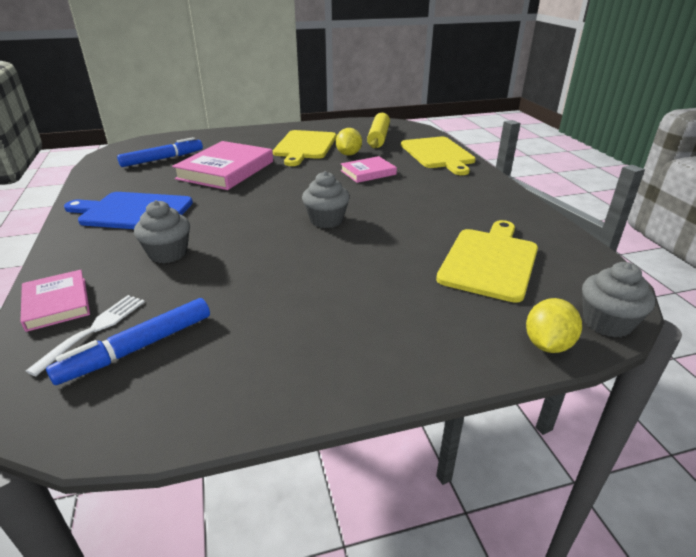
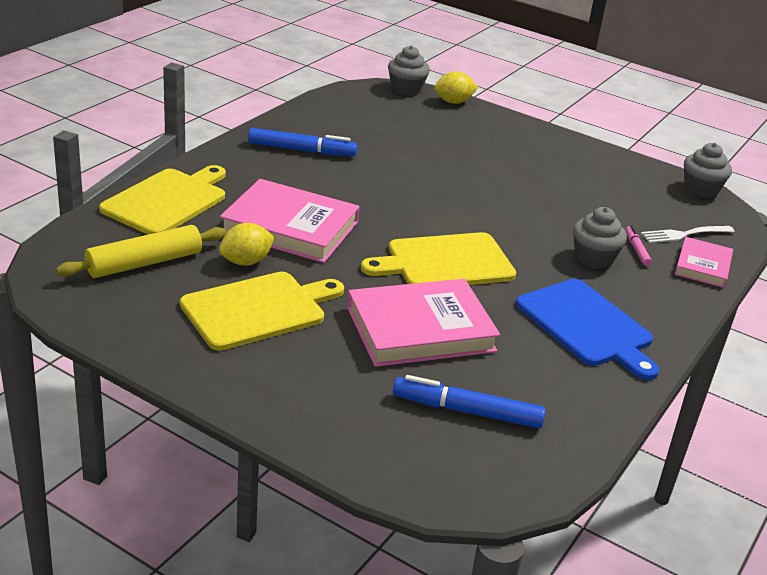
camera: 135 degrees left, 0 degrees up
blue marker [46,298,210,385] -> blue marker moved to [248,128,357,156]
grey cupcake [302,171,350,228] -> grey cupcake moved to [684,143,732,198]
pink book [341,156,397,183] -> pink book [220,179,360,263], size x1.79
yellow cutting board [436,220,538,303] -> yellow cutting board moved to [361,232,516,285]
none -> pink marker [625,226,652,266]

